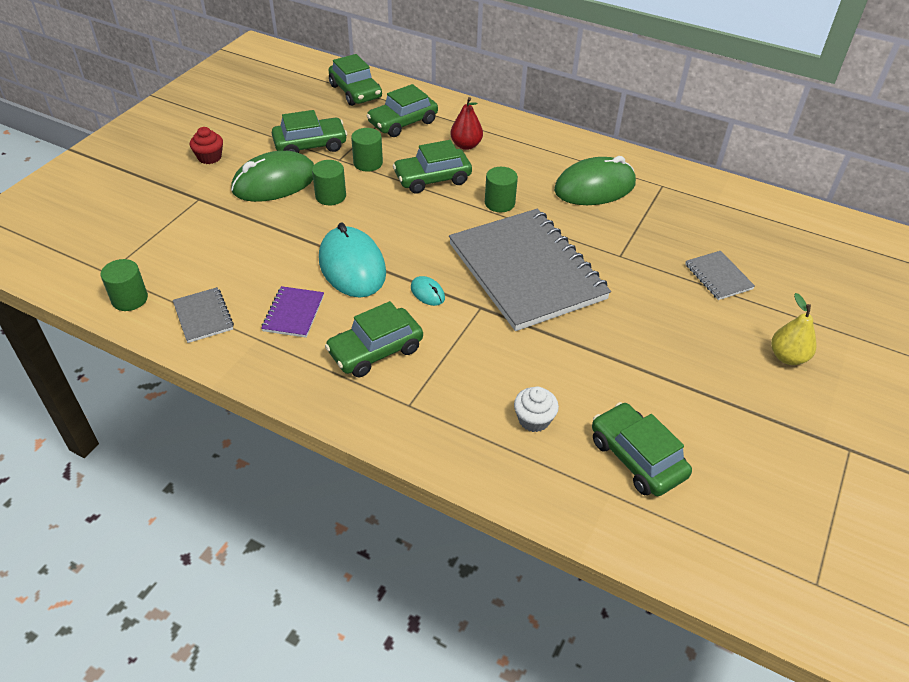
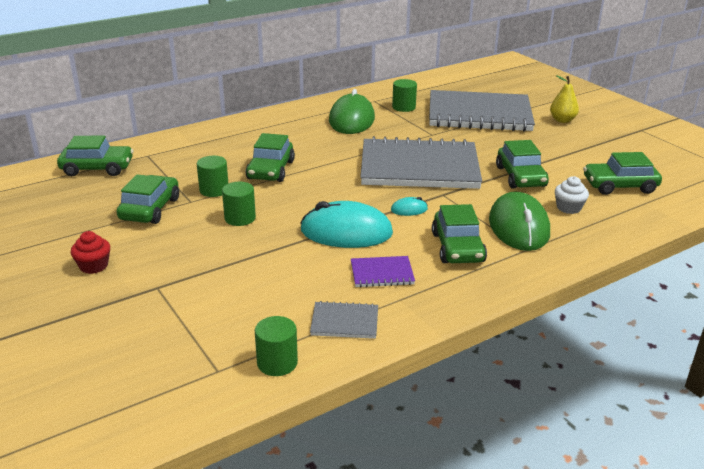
camera: 60 degrees left, 15 degrees down
green mouse [231,151,314,202] -> green mouse moved to [489,192,550,251]
purple notebook [261,286,324,338] -> purple notebook turned 45 degrees counterclockwise [351,256,415,287]
green car [367,84,438,137] -> green car moved to [496,140,549,189]
red pear [450,97,483,150] -> none
green cylinder [485,167,518,212] -> green cylinder moved to [392,79,417,112]
grey notebook [685,251,755,300] -> grey notebook [429,90,535,132], size x2.45

